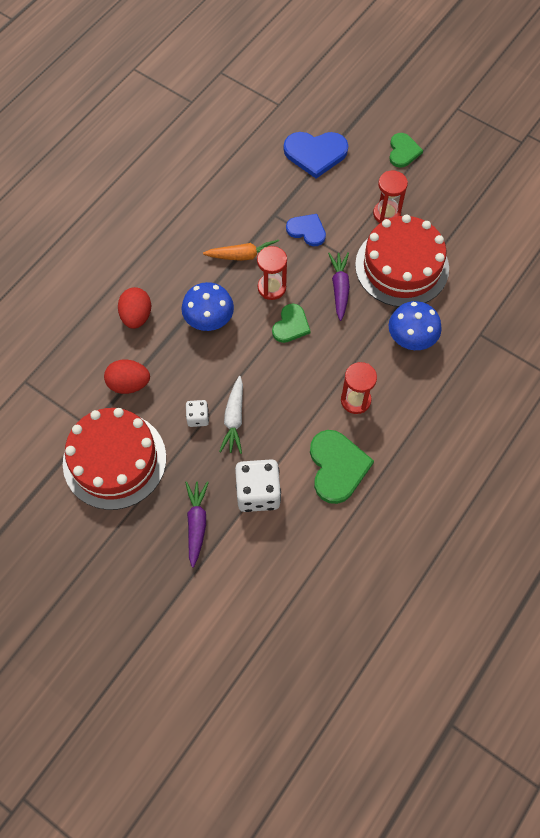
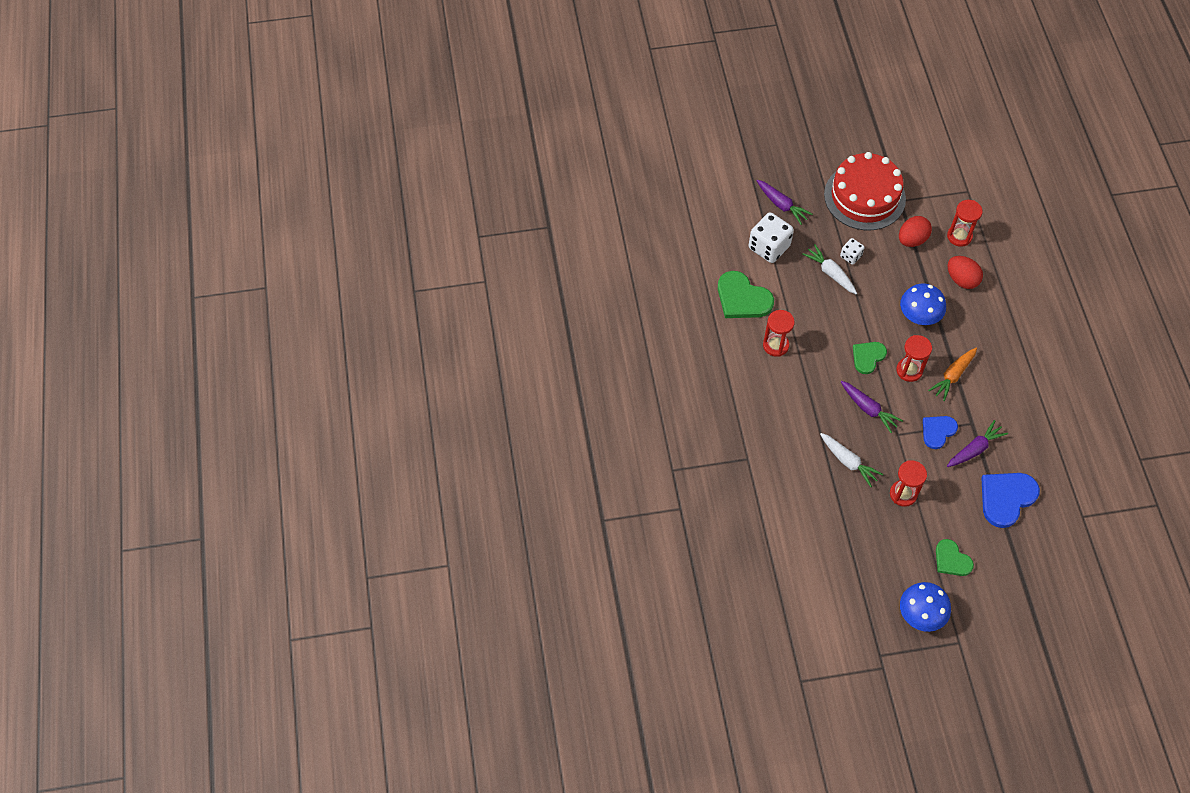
camera: 135 degrees right, 5 degrees down
green heart [272,303,311,343] -> green heart turned 60 degrees clockwise [853,342,887,374]
blue heart [286,214,326,246] -> blue heart turned 150 degrees clockwise [923,416,958,449]
red cake [355,215,449,307] -> white carrot [820,433,883,487]
blue mushroom [389,301,442,350] -> blue mushroom moved to [900,582,951,632]
none -> red hourglass [947,200,983,247]
none -> purple carrot [947,420,1008,467]

